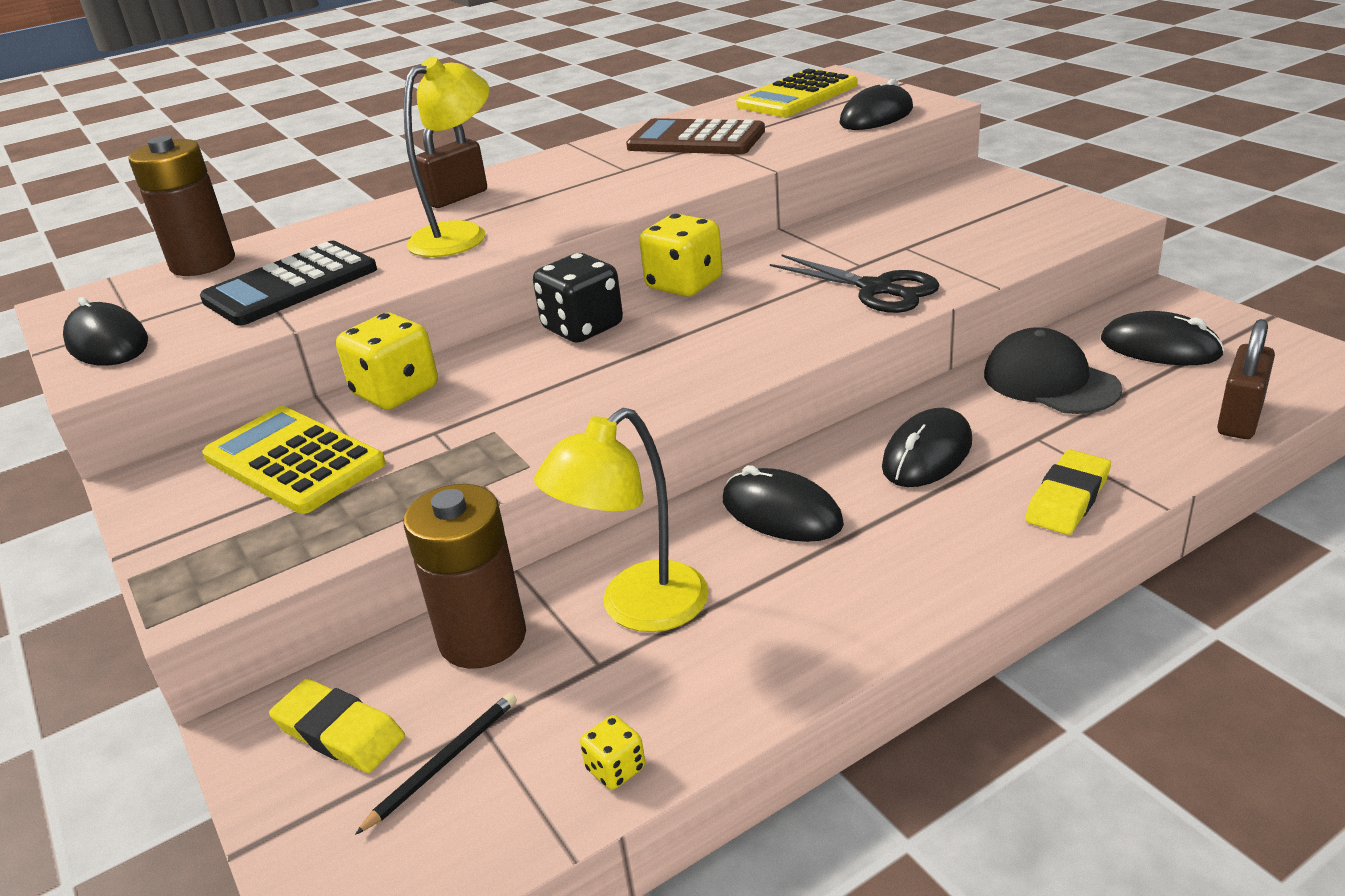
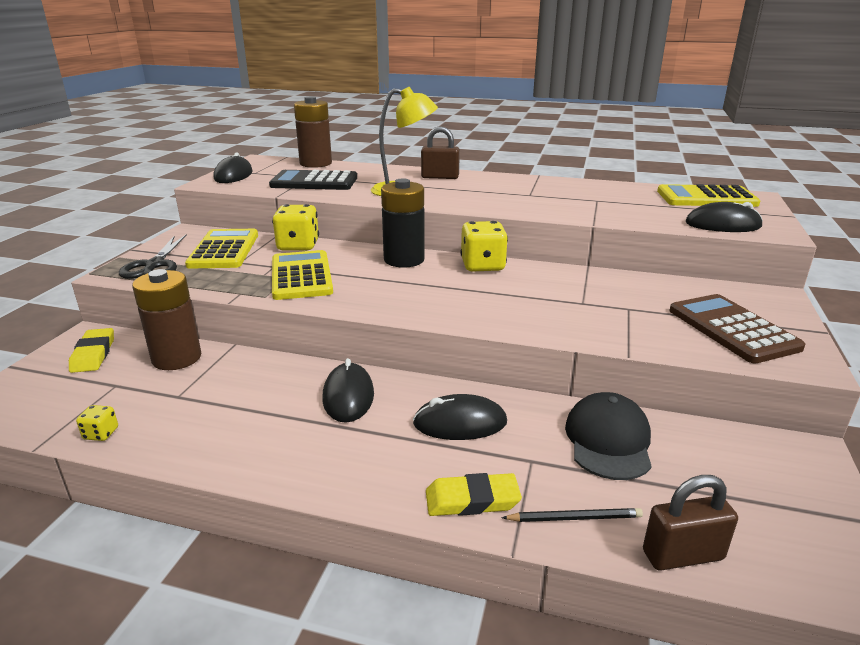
camera: 45 degrees right, 5 degrees down
black pencil [355,693,517,835] -> black pencil moved to [502,508,643,522]
black dice [533,253,623,342] -> black battery [381,178,425,268]
yellow lamp [534,408,709,632] -> none
brown calculator [626,118,765,154] -> brown calculator moved to [669,294,805,364]
black scissors [770,255,939,313] -> black scissors moved to [119,234,187,279]
black mouse [1101,311,1225,365] -> none
none -> yellow calculator [272,250,333,300]

